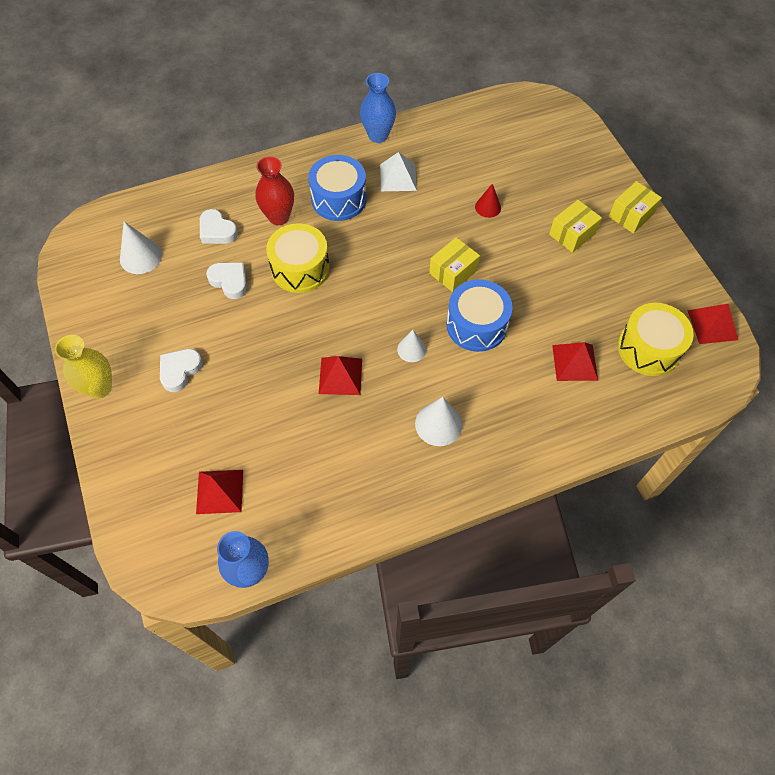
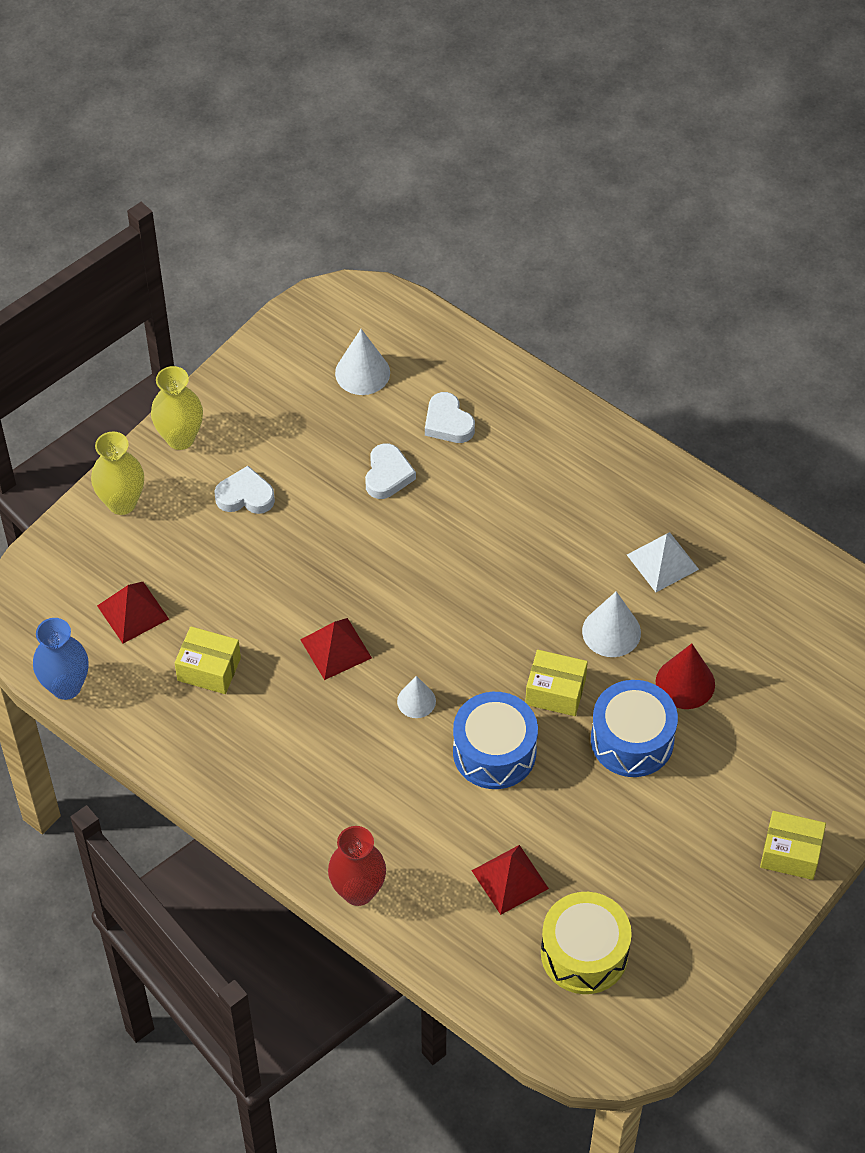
camera: 60 degrees right, 5 degrees down
white heart [200,209,238,244] -> white heart turned 45 degrees counterclockwise [425,392,475,443]
red vase [255,156,294,225] -> red vase moved to [328,826,386,906]
yellow drum [266,223,330,293] -> none
blue drum [308,155,366,221] -> blue drum moved to [591,680,678,777]
blue vase [360,73,396,143] -> none
white cone [415,397,462,446] -> white cone moved to [582,591,641,657]
red cone [475,184,501,218] -> red cone [656,643,715,709], size x1.54
yellow box [549,200,602,253] -> yellow box moved to [175,626,241,694]
red pyramid [687,304,738,344] -> none
none -> yellow vase [91,431,144,515]

